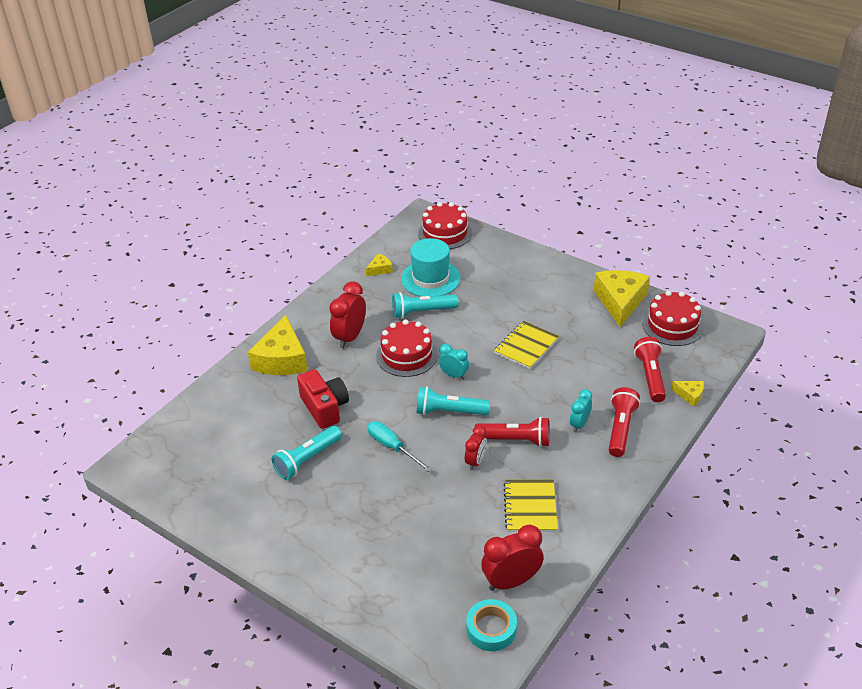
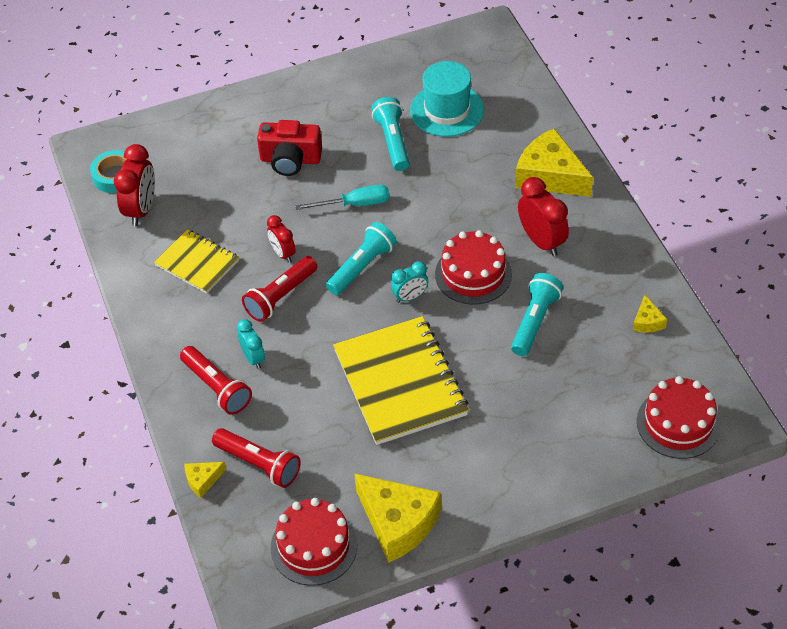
camera: 125 degrees right, 10 degrees up
red camera [297,369,349,429] -> red camera moved to [257,120,322,176]
turquoise hat [401,238,461,297] -> turquoise hat moved to [410,61,484,137]
yellow notebook [494,321,559,369] -> yellow notebook [333,316,469,445], size x1.74

